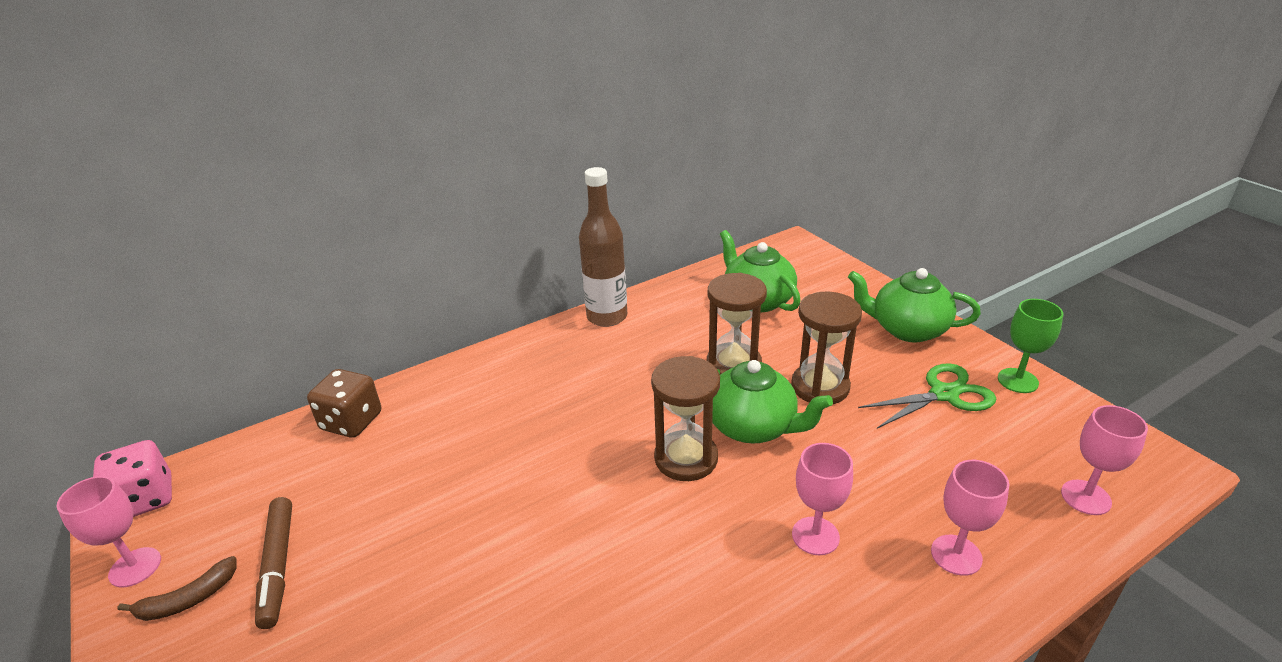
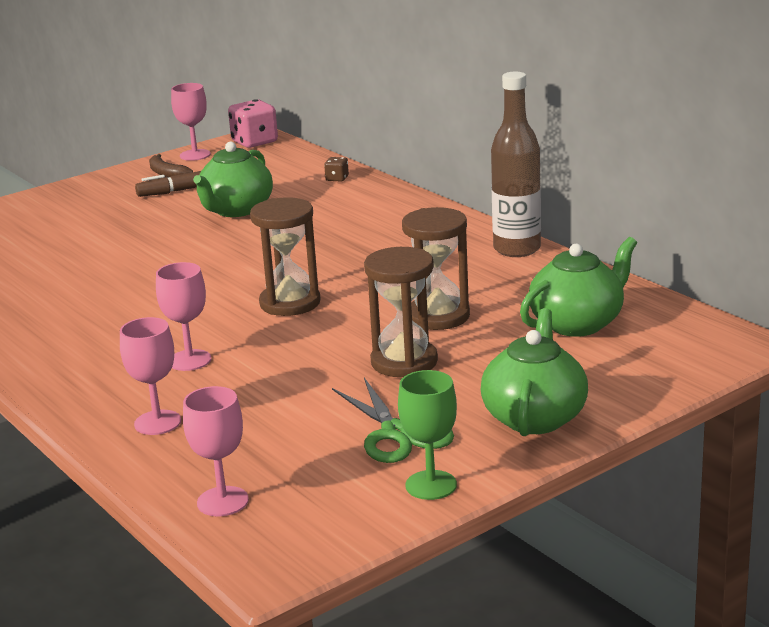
camera: 85 degrees right, 10 degrees down
brown dice [307,369,381,438] -> brown dice [324,157,349,182], size x0.49
green teapot [712,360,833,444] -> green teapot moved to [193,142,273,217]

